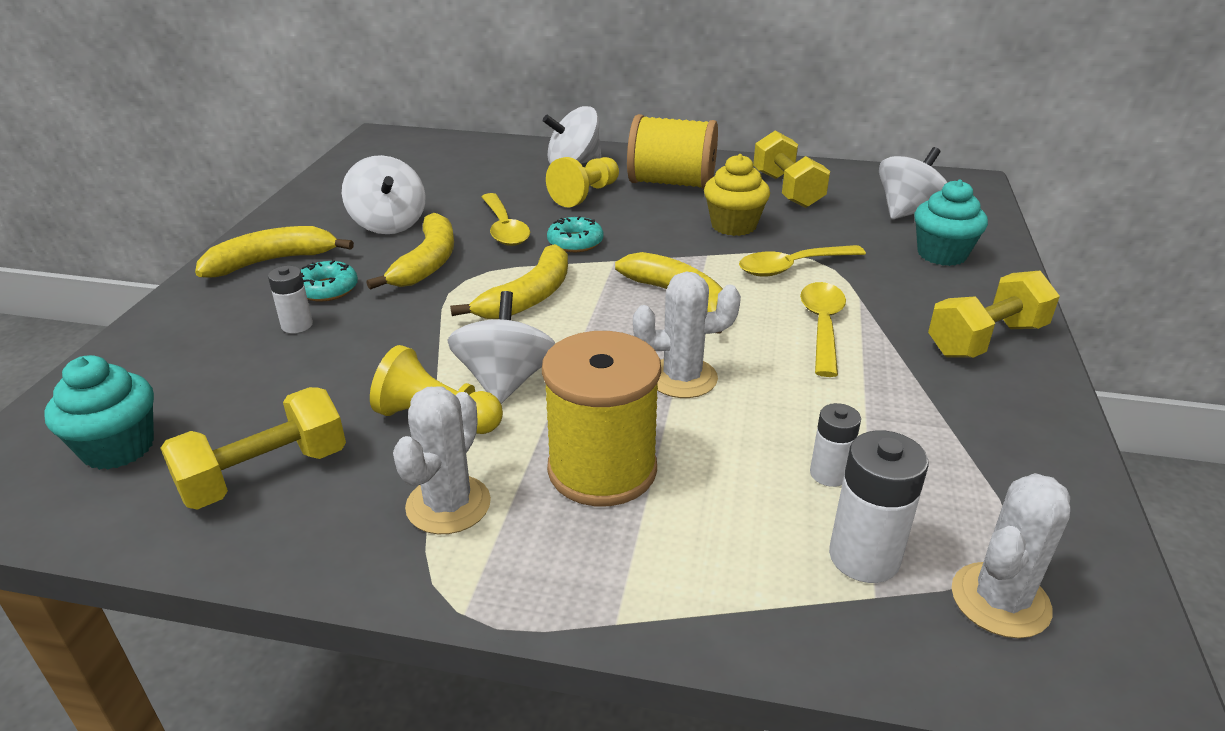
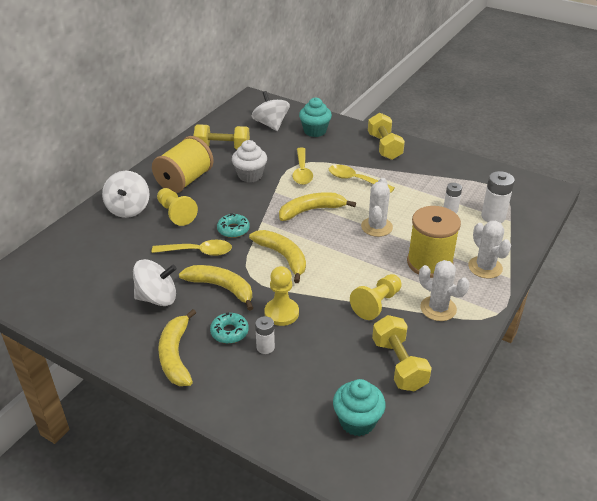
camera: 70 degrees left, 5 degrees up
white spinning top [447,291,556,404] -> none
yellow cupcake [704,154,770,236] -> white cupcake [232,140,267,183]
white cactus [952,473,1070,638] -> white cactus moved to [468,221,511,279]
none -> yellow pawn [264,266,299,326]

